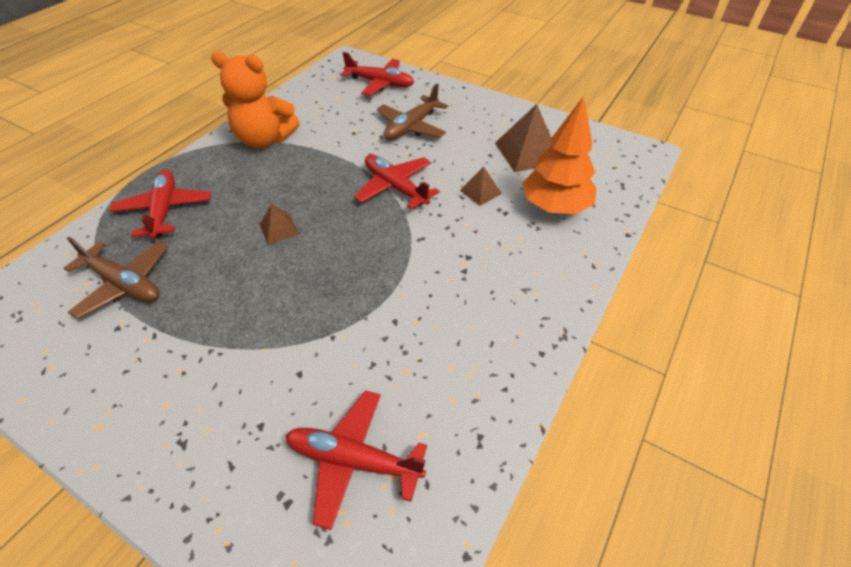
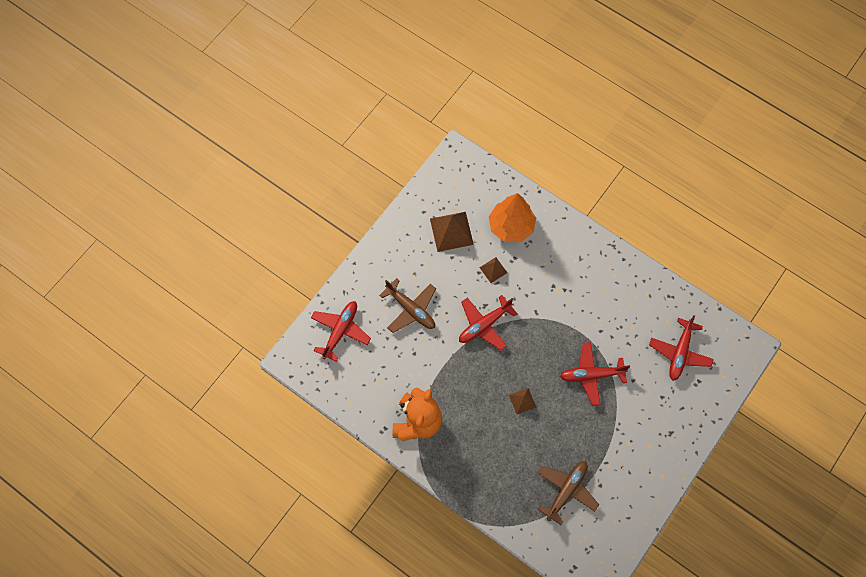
camera: 85 degrees left, 20 degrees up
red plane [110,170,211,239] -> red plane moved to [560,342,630,406]

